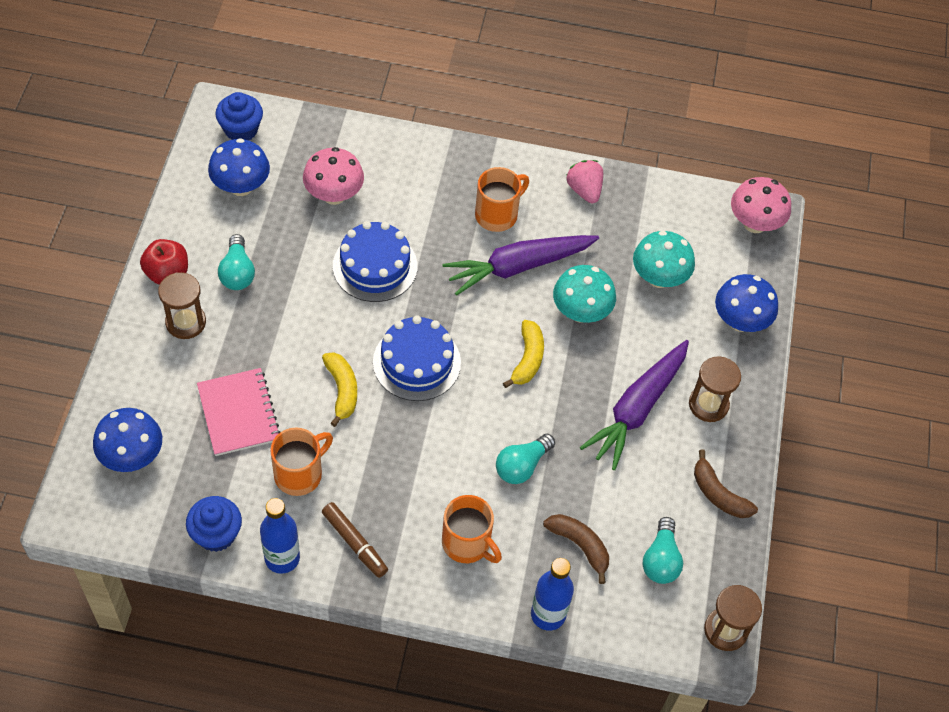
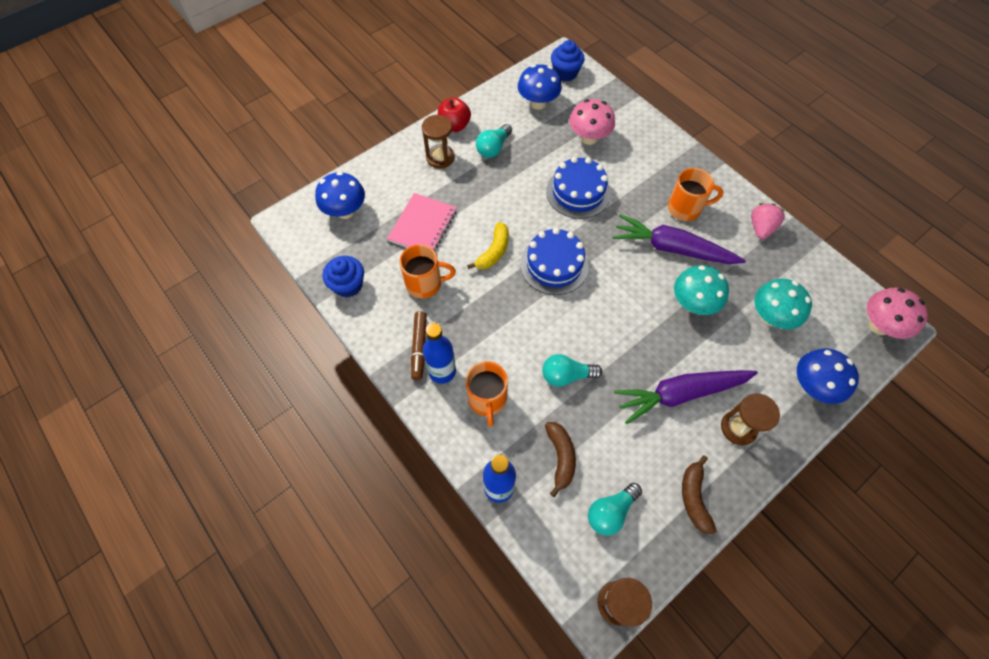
camera: 45 degrees right, 5 degrees up
blue bottle [260,498,300,574] -> blue bottle moved to [423,323,456,384]
yellow banana [503,320,544,388] -> none

